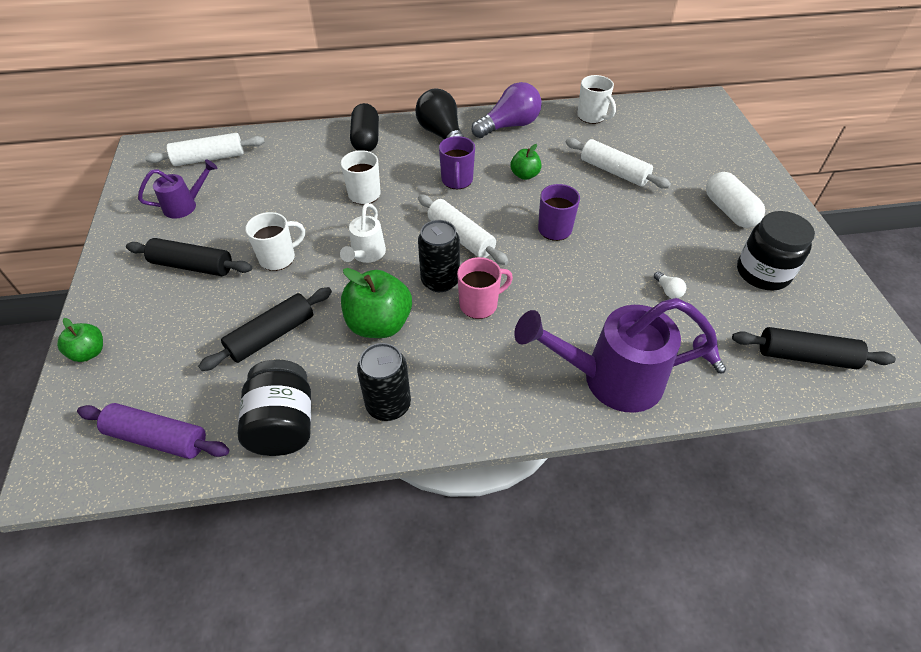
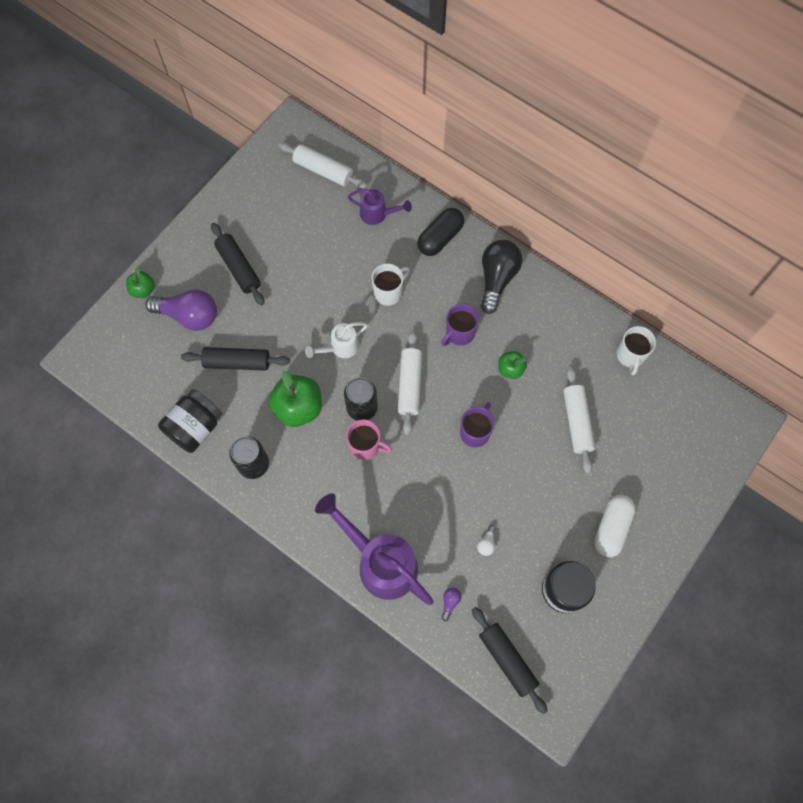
camera: 45 degrees right, 20 degrees up
purple rolling pin [77,403,229,459] -> none
purple watering can [138,159,218,219] -> purple watering can moved to [348,189,412,225]
white mug [245,212,305,271] -> none
purple light bulb [472,82,542,138] -> purple light bulb moved to [145,289,217,331]

